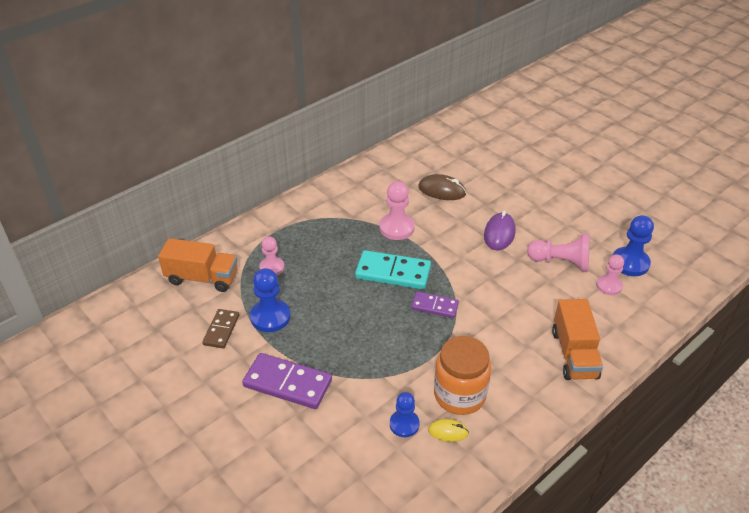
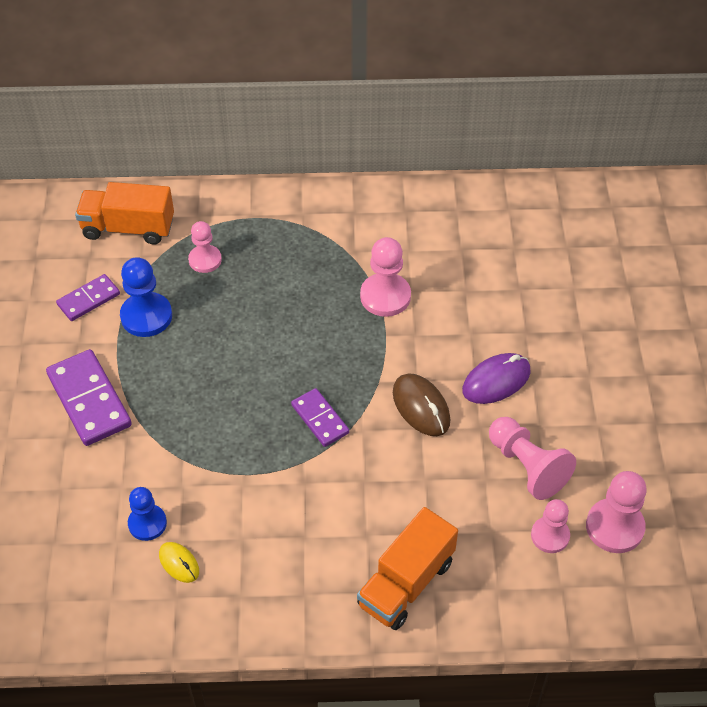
camera: 40 degrees right, 10 degrees up
orange truck [158,238,237,292] -> orange truck turned 135 degrees clockwise [75,182,174,245]
brown domino [202,309,239,349] -> purple domino [56,274,120,321]
turquoise domino [355,250,431,290] -> none
brown mouse [418,174,466,200] -> brown mouse moved to [393,373,450,436]
orange jar [434,336,491,415] -> none
blue pawn [613,215,654,276] -> pink pawn [586,471,647,553]

